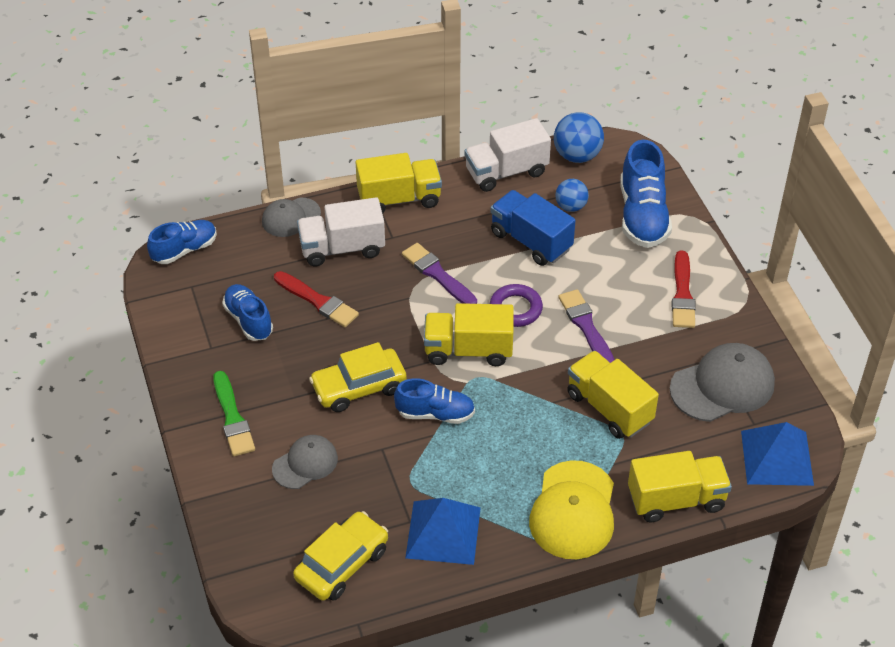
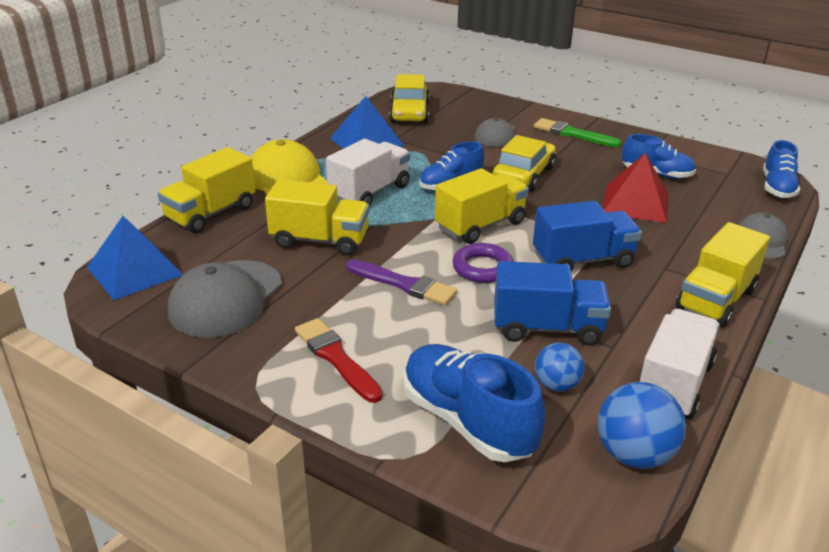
camera: 140 degrees right, 15 degrees down
red brush [274,271,359,327] -> red pyramid [603,153,668,223]
white truck [297,197,385,266] -> white truck moved to [326,139,410,207]
purple brush [402,243,477,304] -> blue truck [533,201,642,271]

